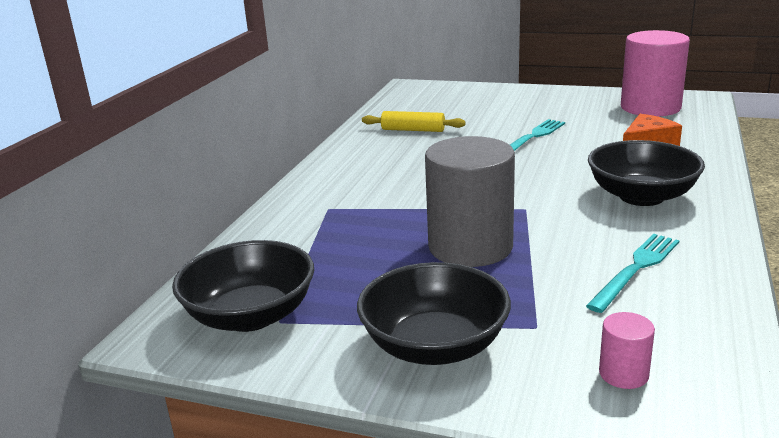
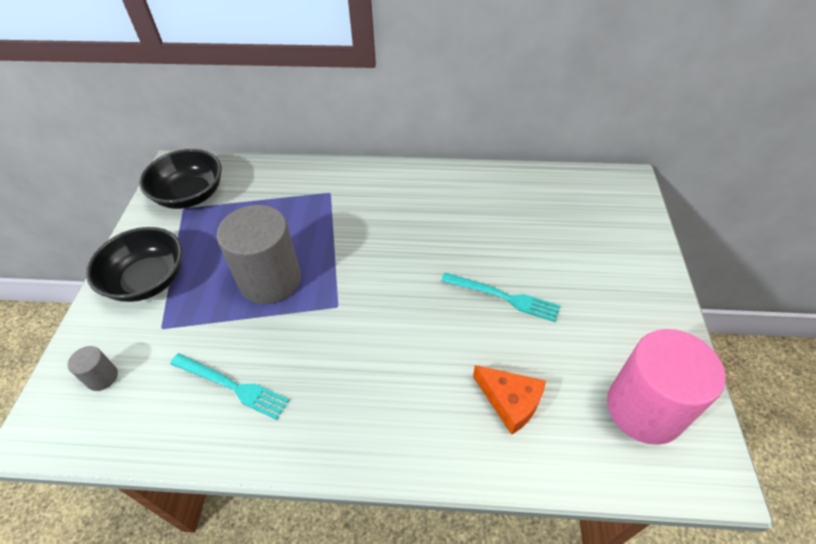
camera: 75 degrees right, 25 degrees up
yellow rolling pin [362,111,466,132] -> none
black bowl [588,140,705,206] -> none
pink cylinder [599,312,655,389] -> grey cylinder [67,346,118,391]

